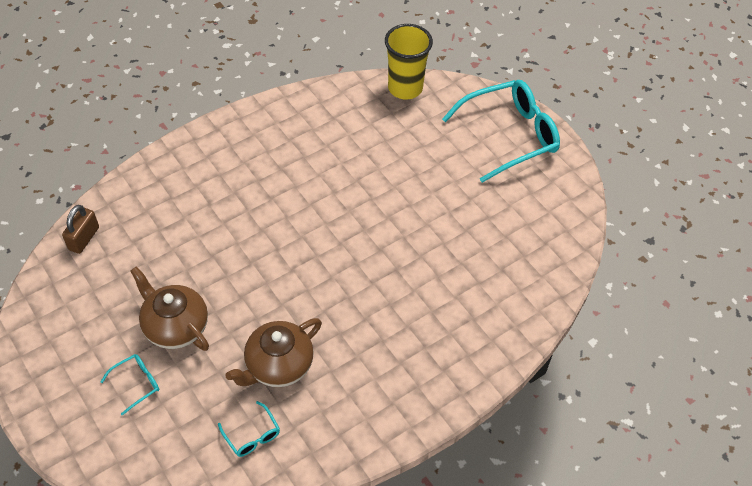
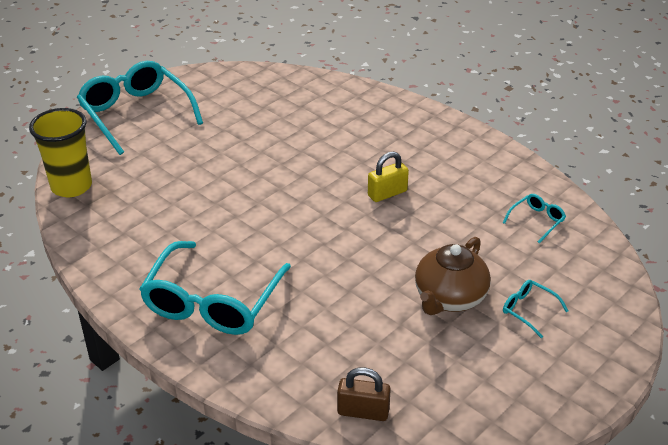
camera: 100 degrees left, 15 degrees down
brown teapot [225,318,322,387] -> none
none -> turquoise glasses [139,241,291,335]
none -> yellow padlock [368,151,409,202]

